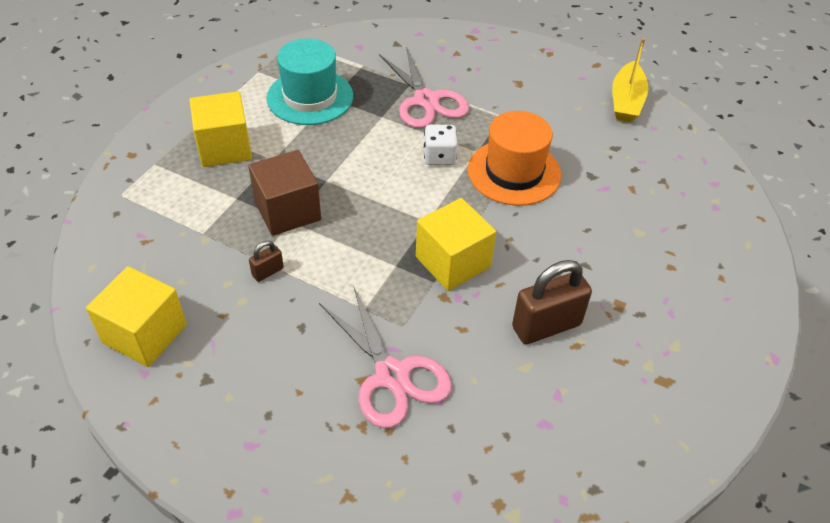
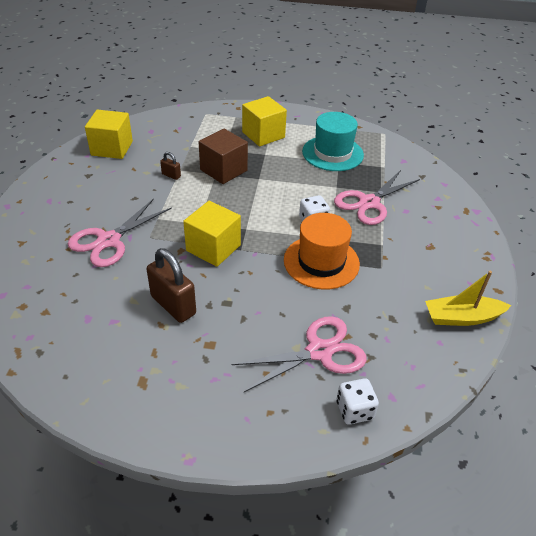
camera: 70 degrees right, 5 degrees down
none -> pink scissors [231,316,367,392]
none -> white dice [336,378,379,425]

